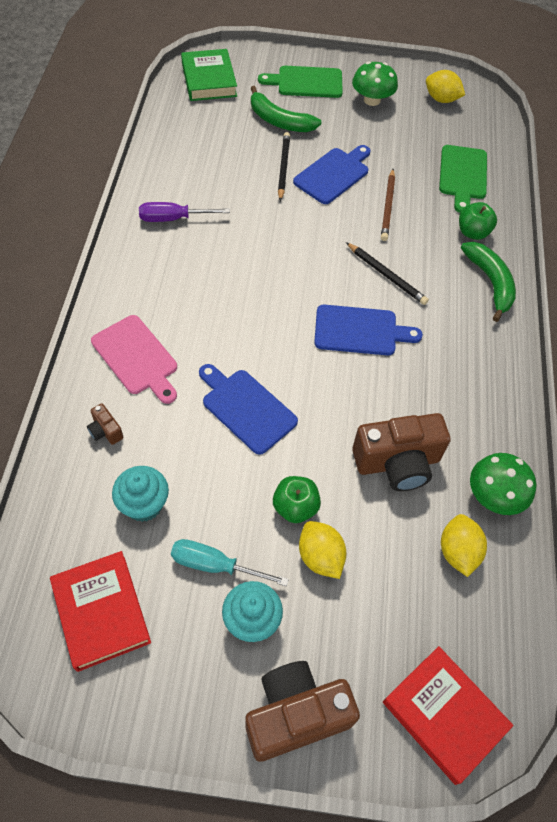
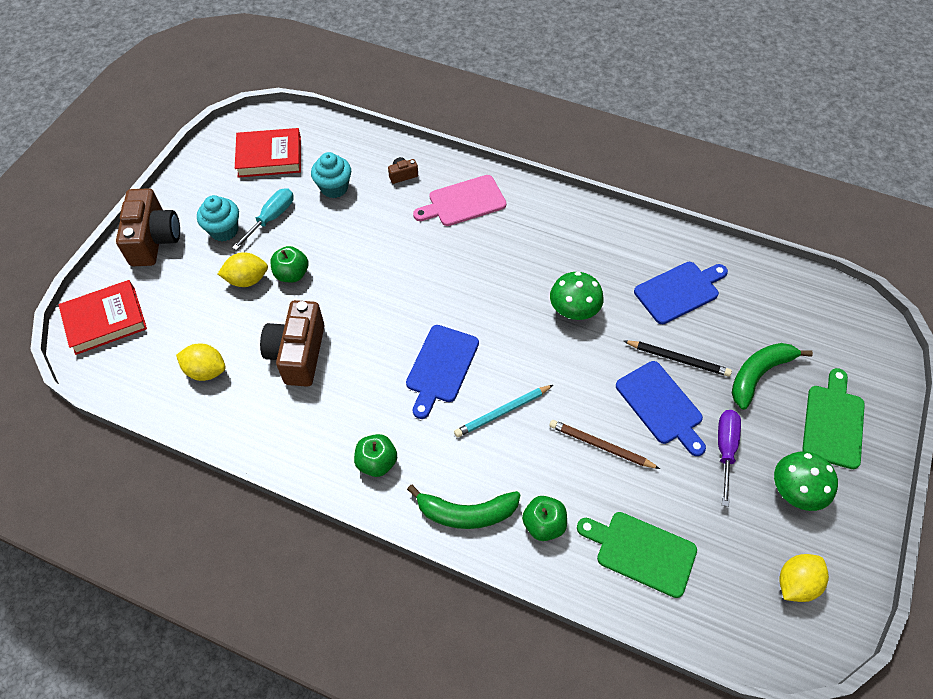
camera: 110 degrees right, 0 degrees up
purple screwdriver [139,202,230,222] -> purple screwdriver moved to [718,410,741,507]
green book [181,49,237,101] -> none
blue cutting board [199,364,298,455] -> blue cutting board moved to [634,262,728,324]
black pencil [346,242,429,305] -> turquoise pencil [454,385,553,438]
green mushroom [470,453,536,515] -> green mushroom moved to [550,272,604,320]
none -> green apple [354,434,397,477]

